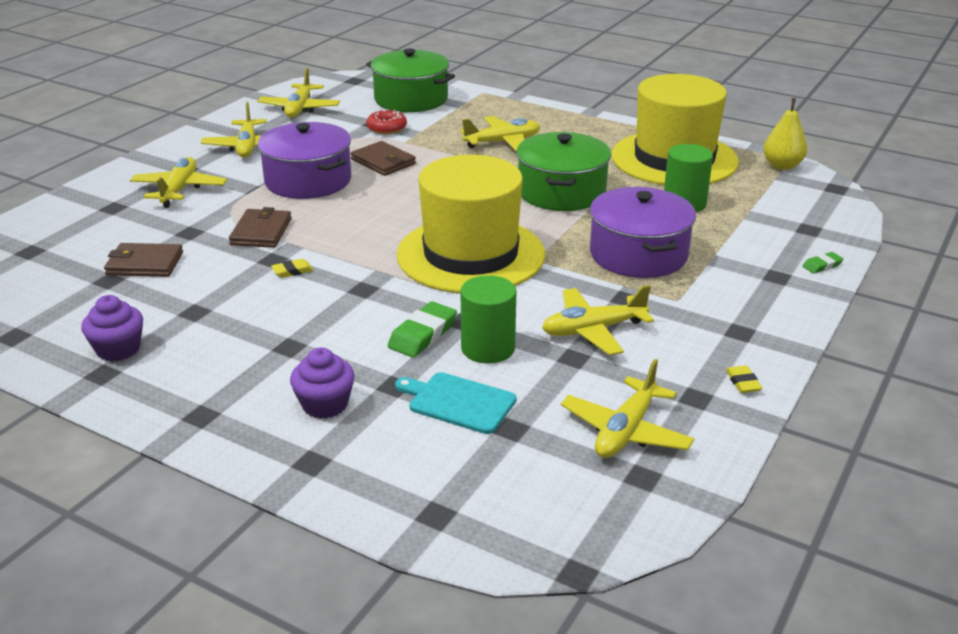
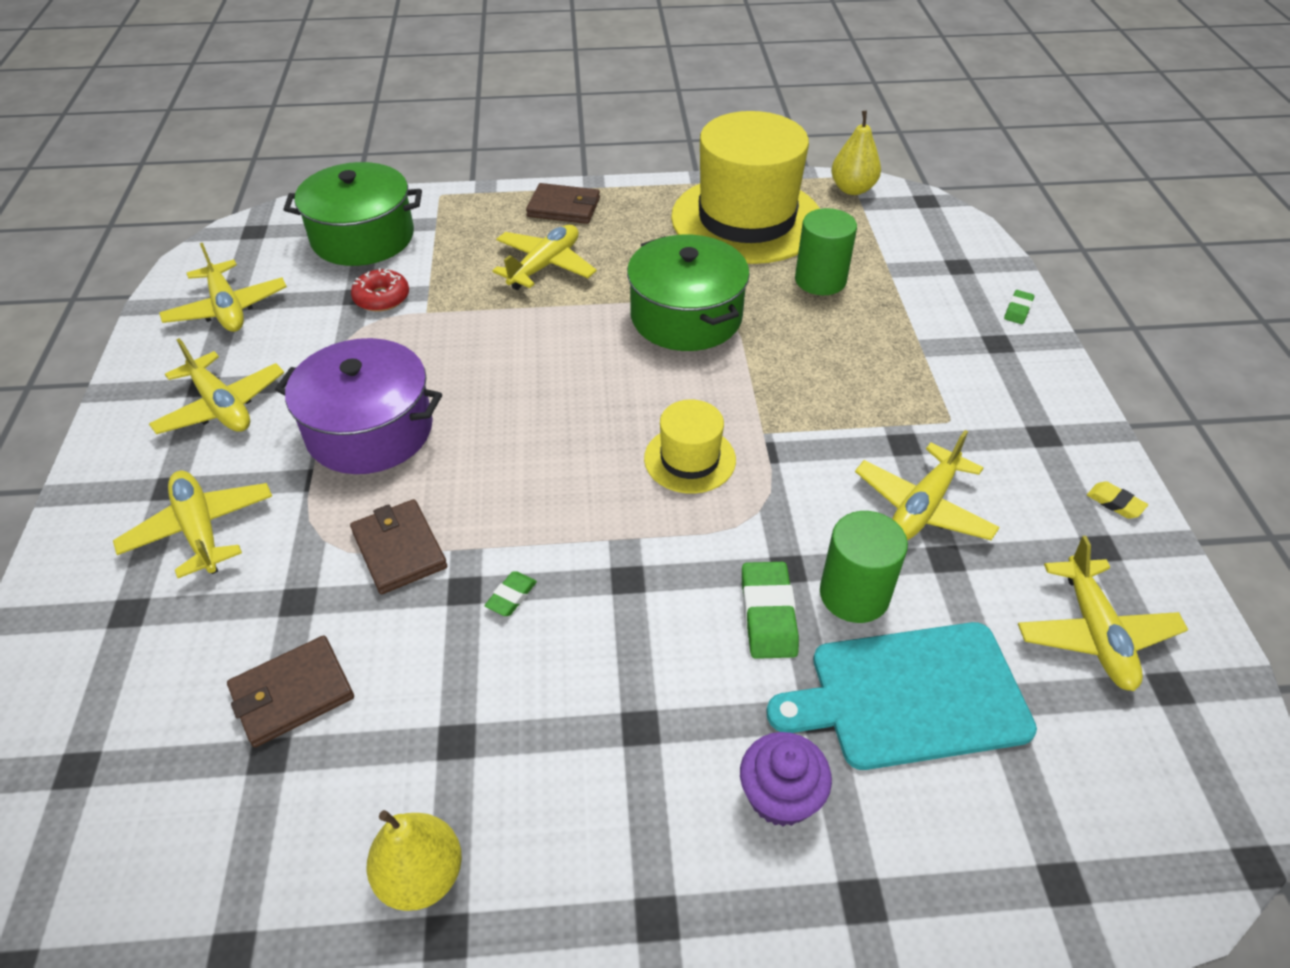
camera: 35 degrees left, 15 degrees up
purple cupcake [81,295,143,361] -> yellow pear [367,810,462,911]
yellow eraser [271,259,313,278] -> green eraser [484,571,537,616]
brown wallet [350,141,416,176] -> brown wallet moved to [526,183,600,224]
turquoise cutting board [395,372,517,434] -> turquoise cutting board [766,622,1037,770], size x1.58
yellow hat [397,155,545,293] -> yellow hat [644,399,736,494], size x0.47
purple pot [590,187,696,278] -> none

